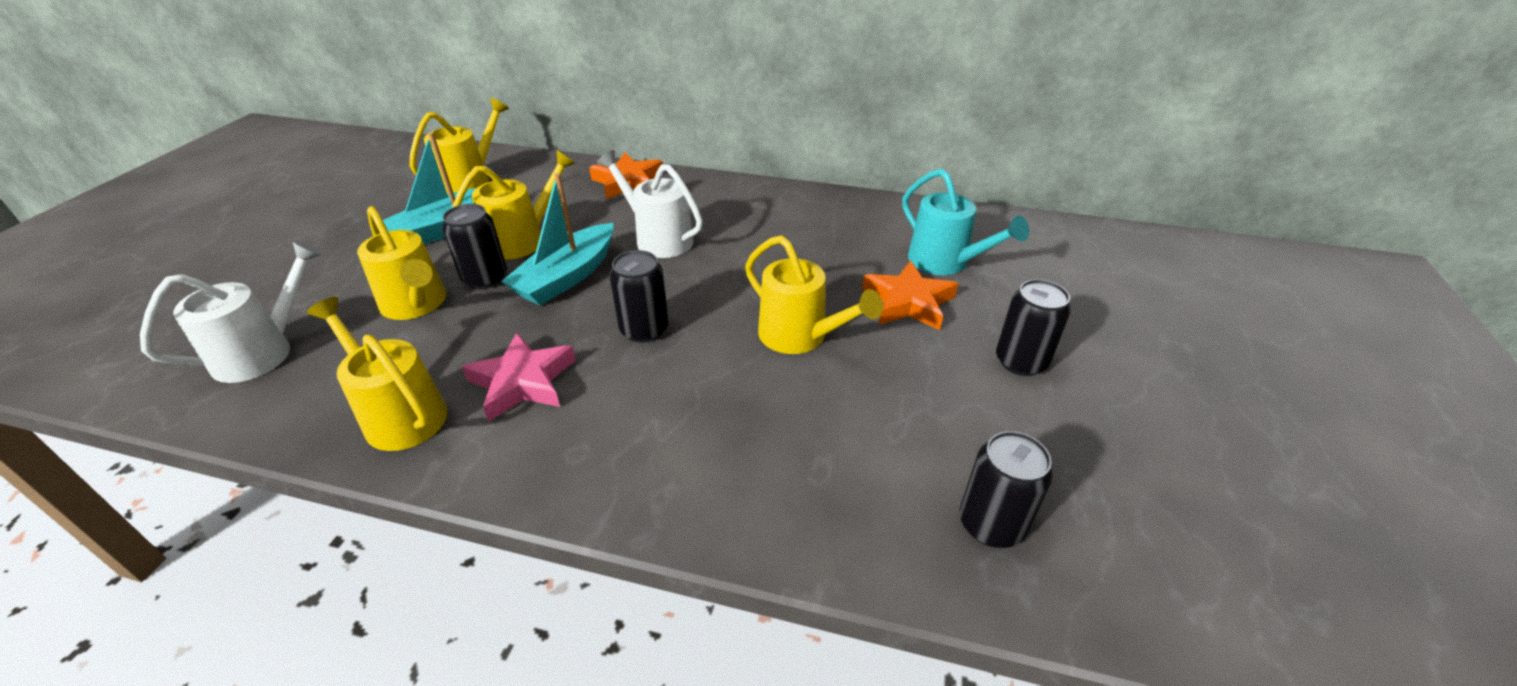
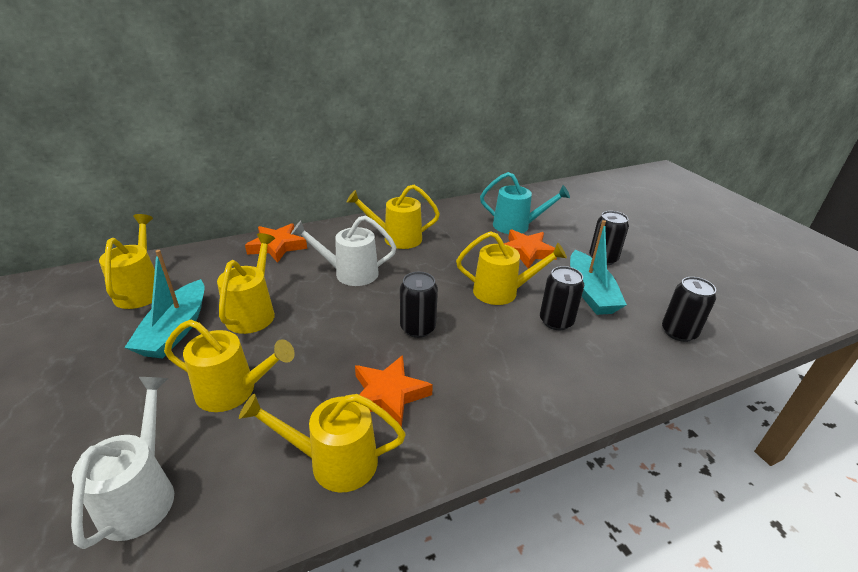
camera: 40 degrees left, 5 degrees down
black can [442,204,507,289] -> black can moved to [540,266,584,330]
pink star [462,333,576,422] -> orange star [355,355,433,427]
turquoise boat [501,173,614,305] -> turquoise boat moved to [570,220,627,315]
none -> yellow watering can [347,185,440,249]

